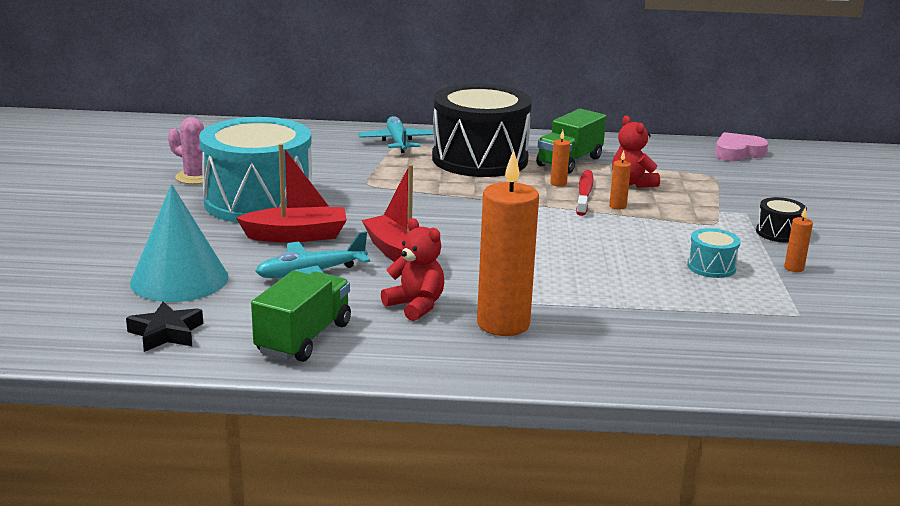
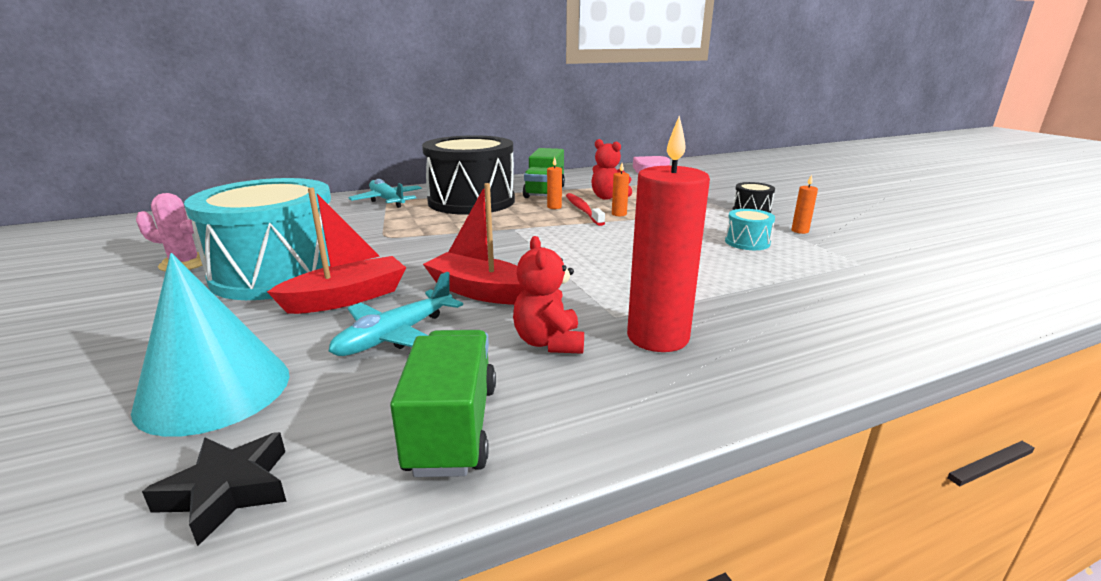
camera: 25 degrees left, 0 degrees up
red teddy bear [381,218,444,321] -> red teddy bear turned 120 degrees counterclockwise [513,236,584,354]
orange candle [477,150,539,336] -> red candle [627,116,710,352]

